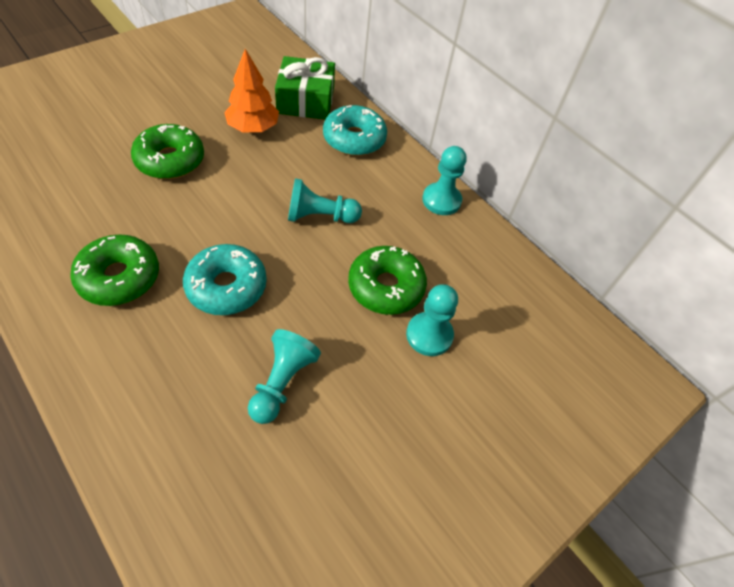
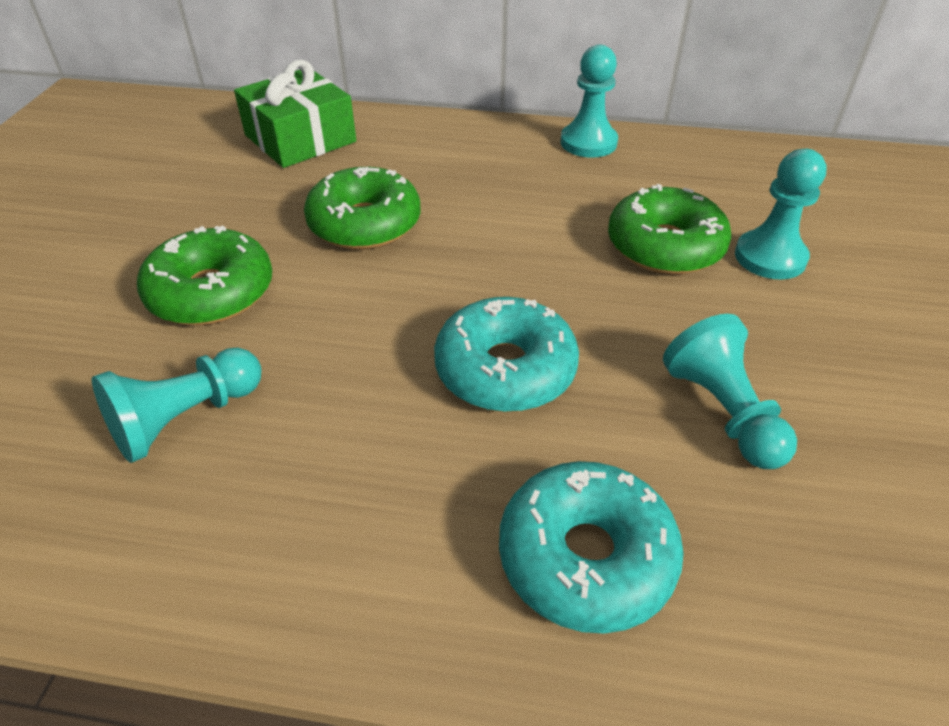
camera: 35 degrees left, 10 degrees down
green donut [70,234,159,306] -> green donut moved to [304,167,420,250]
orange tree [224,49,279,132] -> none
turquoise pawn [288,178,362,223] -> turquoise pawn moved to [92,348,261,463]
turquoise donut [323,105,387,156] -> turquoise donut moved to [499,461,684,634]

